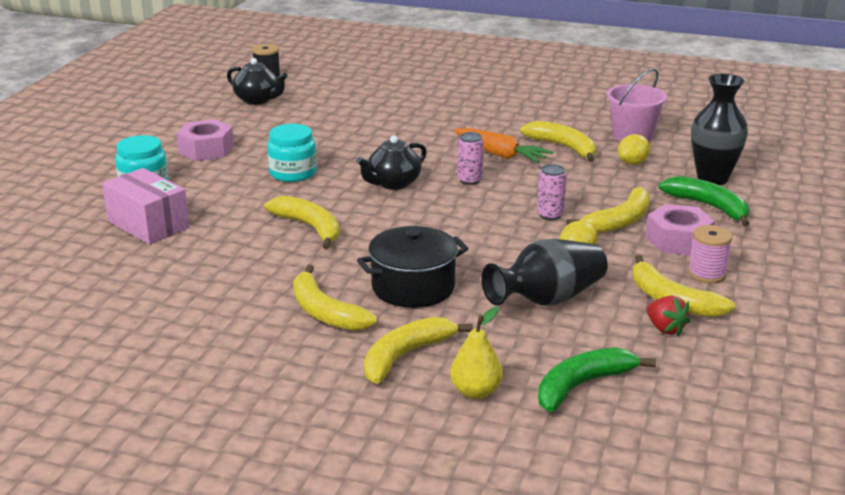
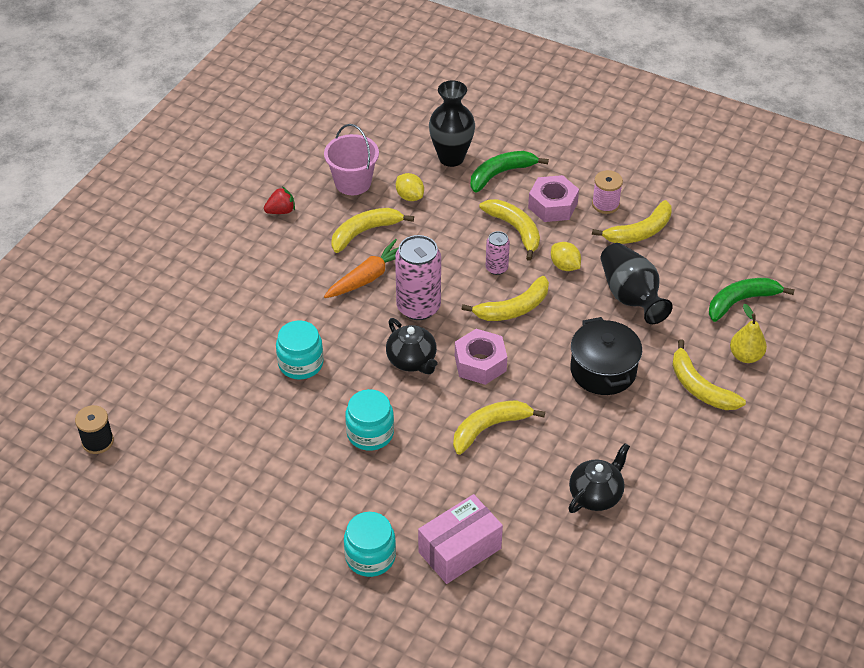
camera: 80 degrees left, 20 degrees up
pink nut [176,119,234,161] -> pink nut moved to [455,329,507,385]
black teapot [227,58,287,105] -> black teapot moved to [568,443,630,513]
yellow banana [293,265,377,331] -> yellow banana moved to [462,276,549,321]
pink can [457,132,484,185] -> pink can [395,235,441,320], size x1.90
green banana [538,347,656,412] -> green banana turned 90 degrees clockwise [709,278,795,322]
red strawberry [647,296,690,336] -> red strawberry moved to [264,187,295,214]
none -> turquoise jar [276,321,324,380]

